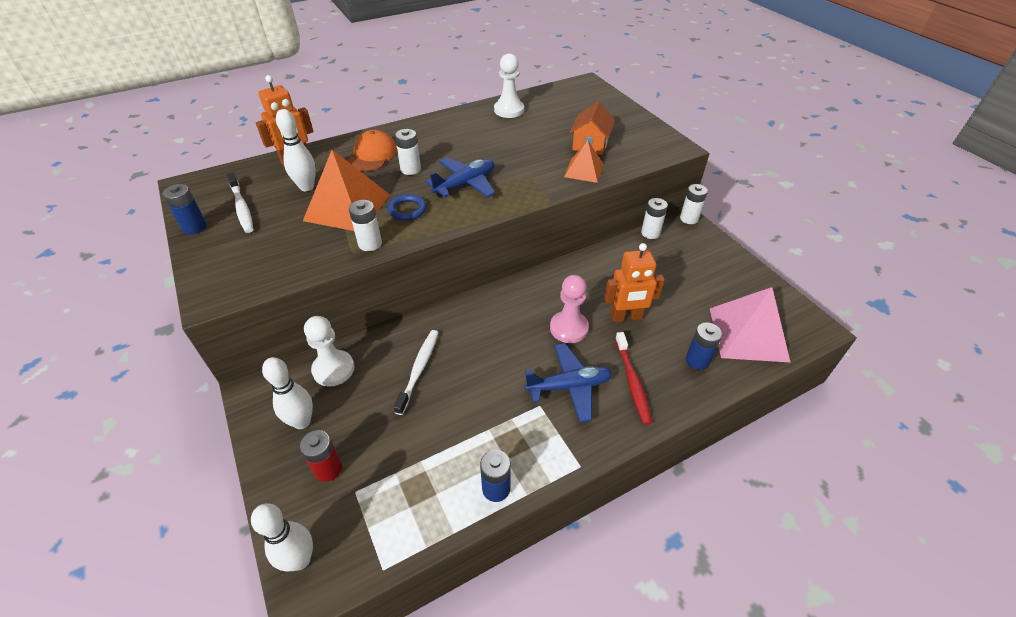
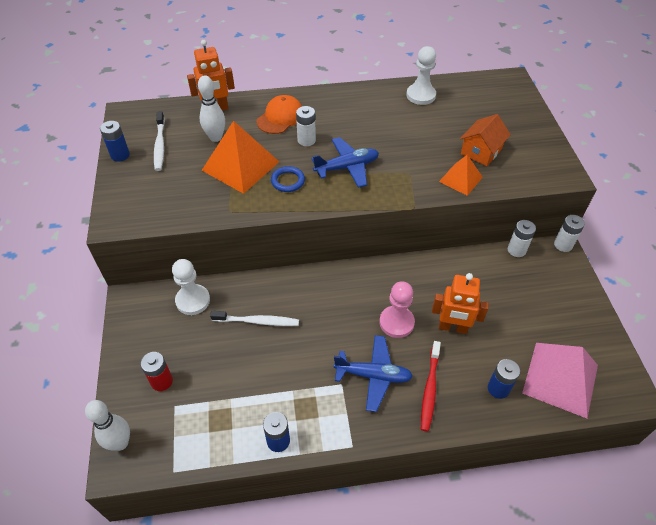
camera: 20 degrees right, 5 degrees up
white bowling pin [262,357,313,429] -> none
white battery [349,200,382,251] -> none
white toothbrush [393,330,439,415] -> white toothbrush turned 60 degrees clockwise [210,311,299,326]

